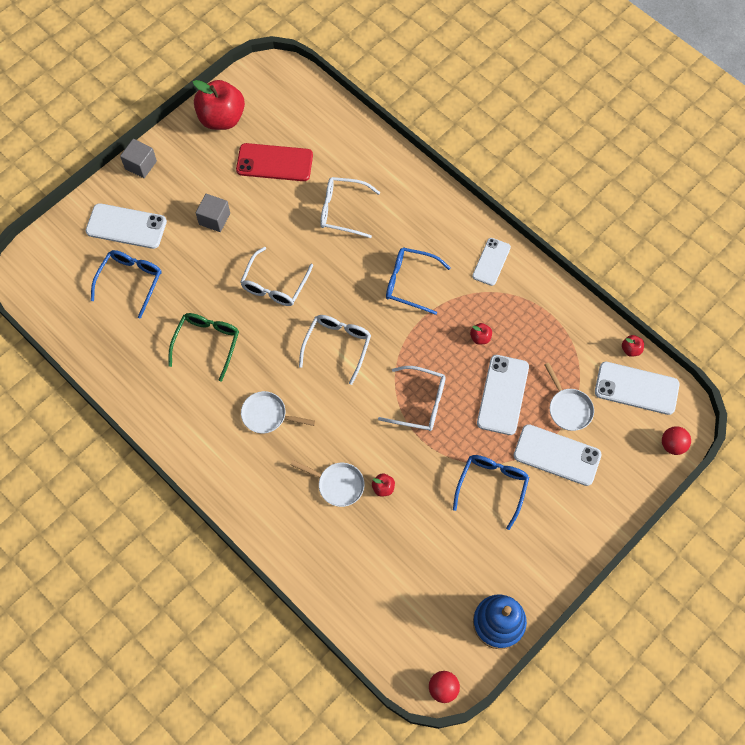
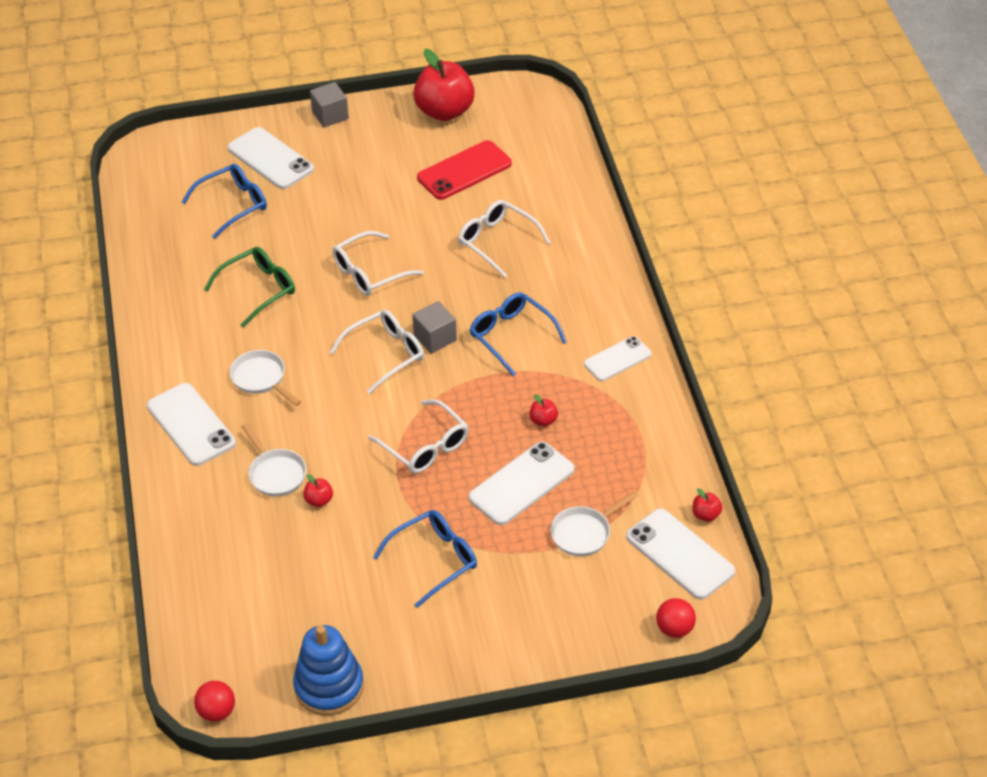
camera: 35 degrees right, 20 degrees down
grey cube [196,194,230,232] -> grey cube moved to [412,301,457,354]
red phone [236,143,313,181] -> red phone turned 75 degrees counterclockwise [417,140,512,200]
white phone [514,424,602,486] -> white phone moved to [147,383,236,466]
white pan [544,363,594,431] -> white pan turned 45 degrees clockwise [550,491,638,557]

